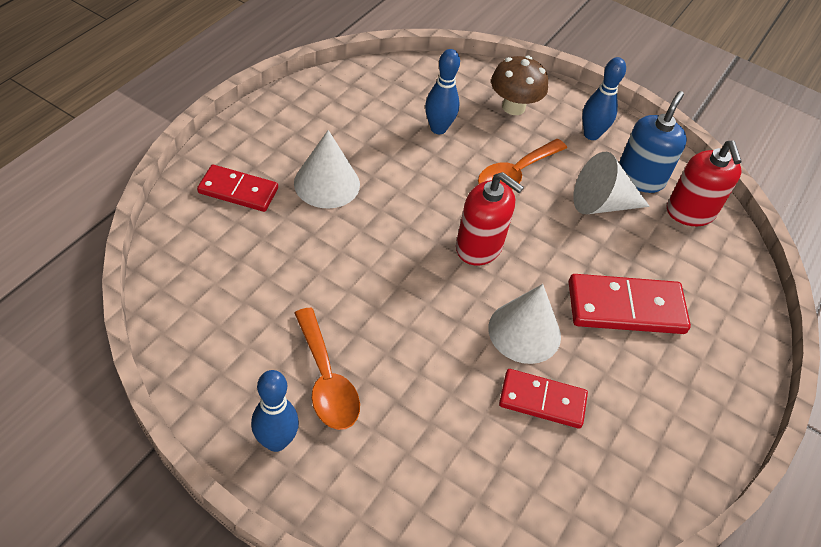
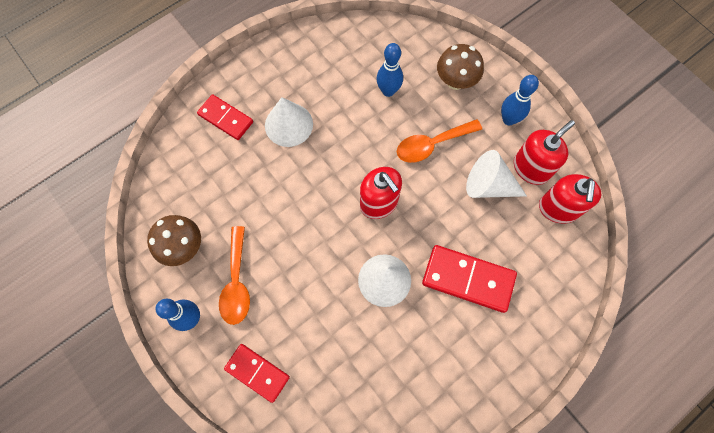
camera: 25 degrees right, 20 degrees up
red domino [499,369,588,429] -> red domino moved to [224,344,290,403]
blue soap dispenser [619,91,687,193] -> red soap dispenser [514,120,575,185]
none -> brown mushroom [147,215,201,266]

